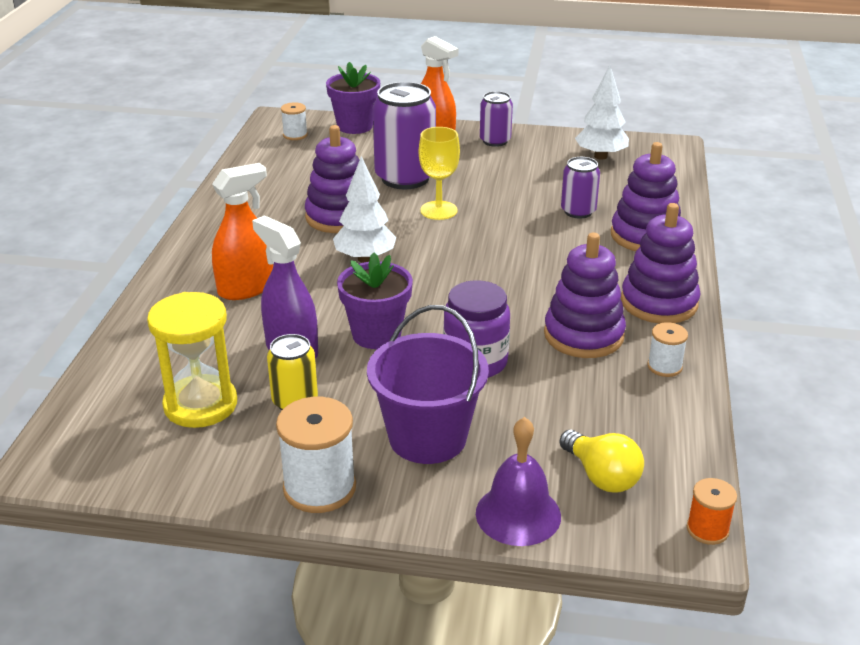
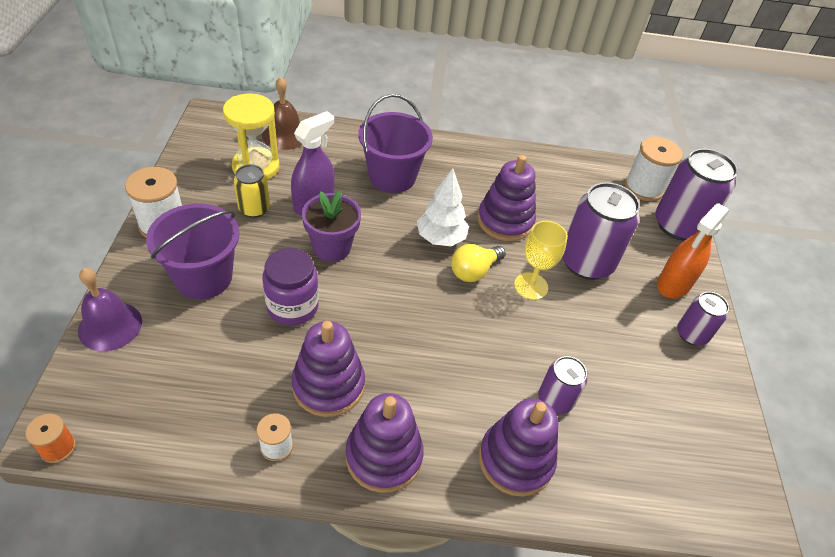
camera: 80 degrees right, 15 degrees up
orange spray bottle [212,163,273,300] -> purple bucket [358,94,433,193]
white spool [281,102,308,140] -> white spool [625,137,683,201], size x1.82
purple flower pot [326,62,380,134] -> purple can [656,149,738,241]
yellow light bulb [559,430,644,493] -> yellow light bulb moved to [451,244,506,282]
white tree [575,65,629,160] -> none
none -> brown bell [262,77,302,150]

